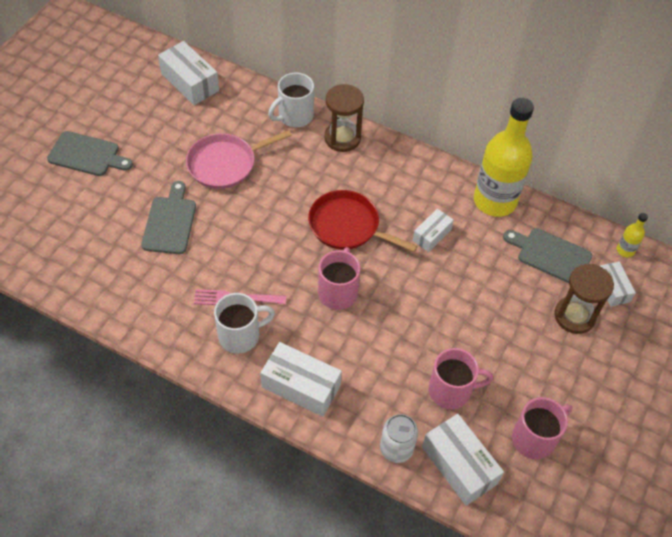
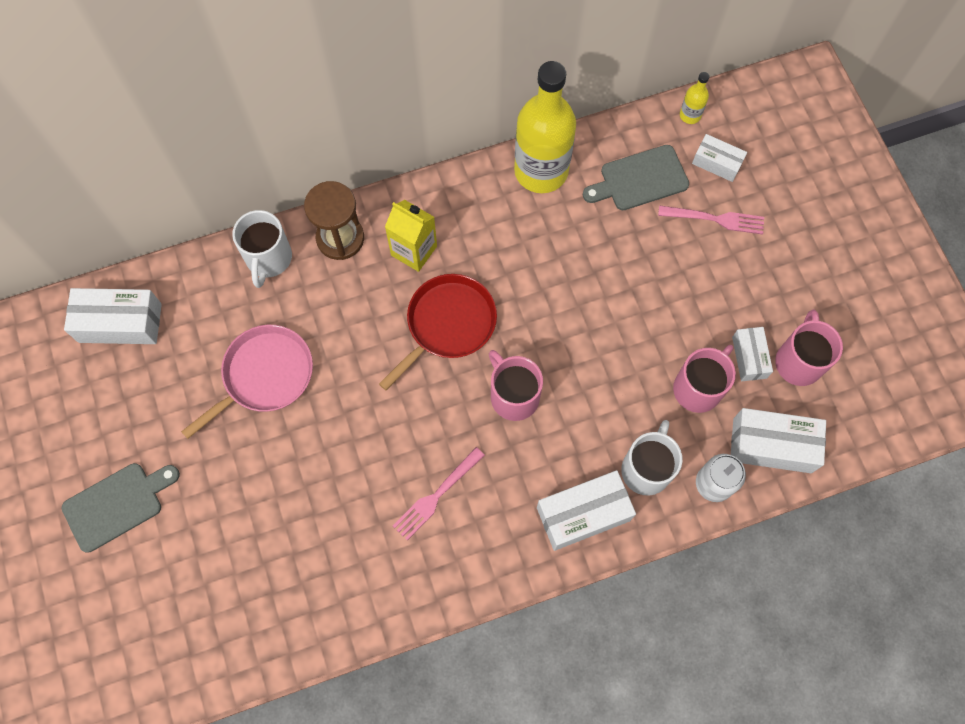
camera: 45 degrees left, 15 degrees up
grey cutting board [141,181,196,254] -> none
pink pan [186,130,292,189] -> pink pan turned 150 degrees counterclockwise [181,325,313,439]
white mug [214,293,275,353] -> white mug moved to [621,420,682,496]
red pan [308,190,418,252] -> red pan turned 150 degrees clockwise [379,274,497,390]
white box [413,209,454,252] -> white box moved to [732,327,773,381]
brown hourglass [555,264,614,334] -> pink fork [658,205,764,234]
none -> yellow carton [385,200,437,272]

